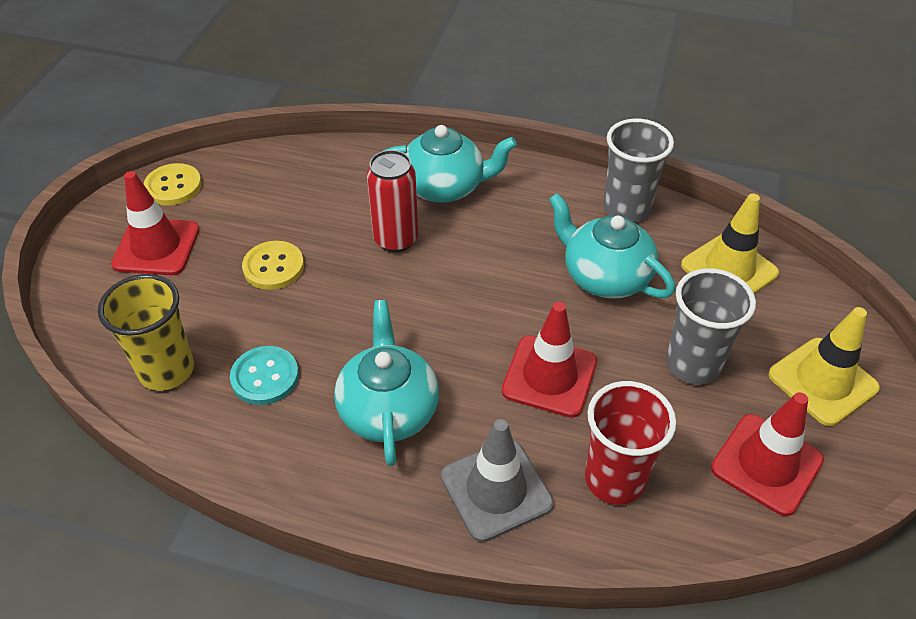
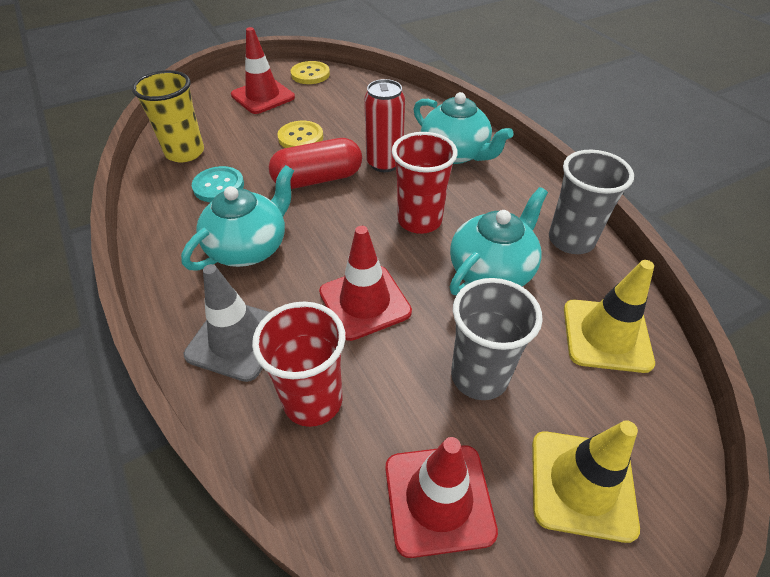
camera: 45 degrees right, 0 degrees up
turquoise teapot [549,193,675,299] -> turquoise teapot turned 45 degrees clockwise [450,187,548,295]
none -> red capsule [269,138,362,189]
none -> red cup [392,132,458,234]

